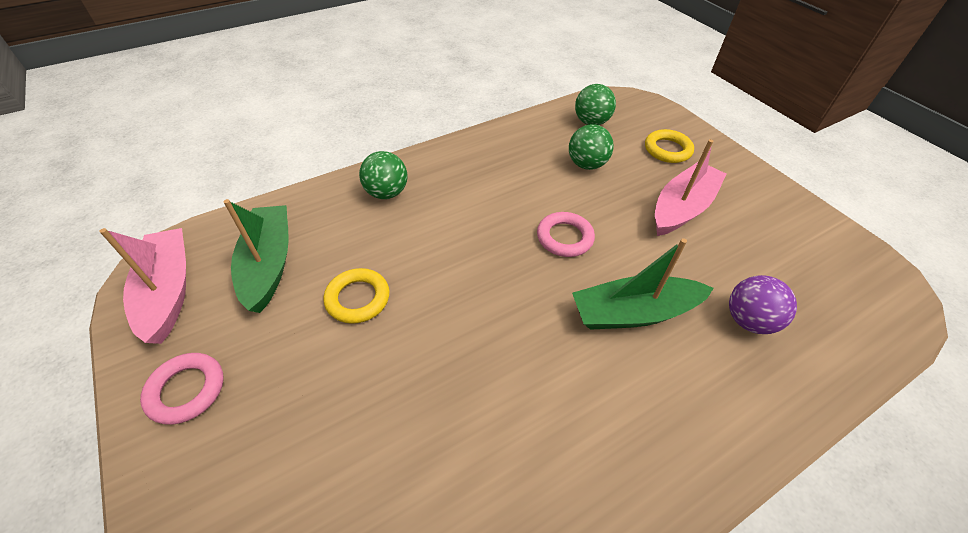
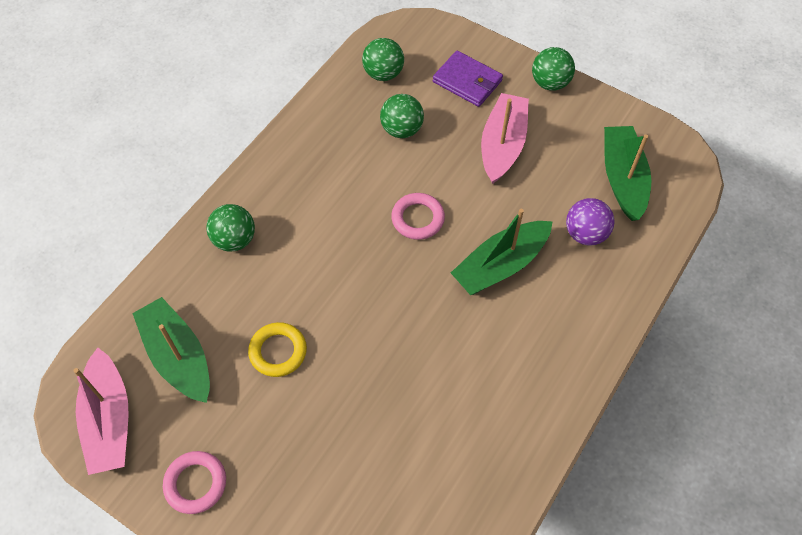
camera: 25 degrees left, 10 degrees up
pink boat [99,228,186,344] -> pink boat turned 150 degrees counterclockwise [73,348,129,475]
yellow ring [645,129,694,163] -> purple wallet [433,51,503,107]
none -> green ball [532,47,575,91]
none -> green boat [604,126,651,221]

